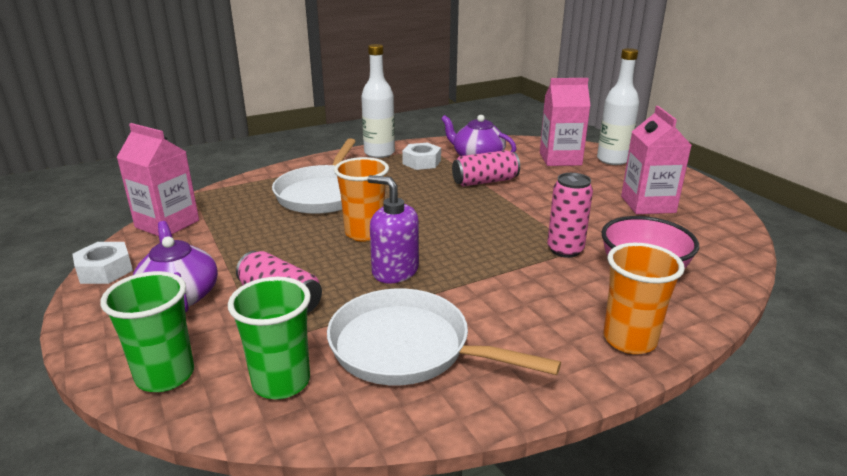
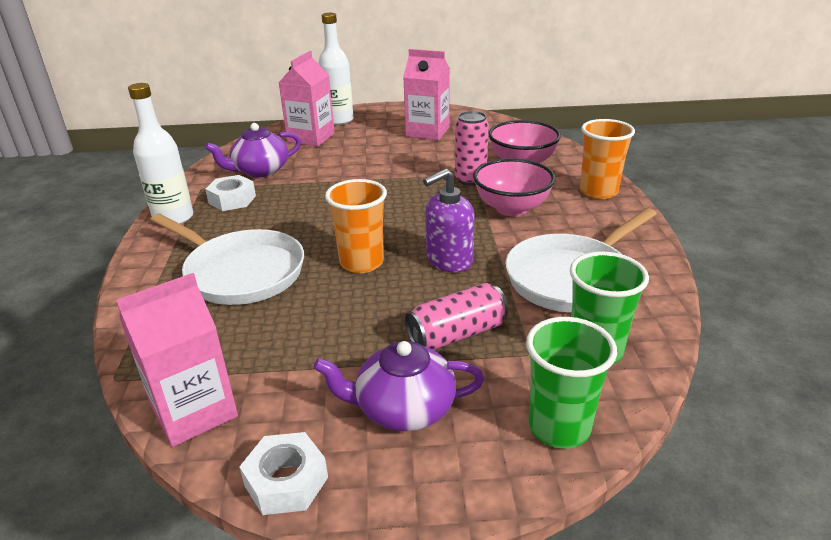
camera: 65 degrees left, 5 degrees up
pink can [452,150,520,186] -> none
none -> pink bowl [473,158,555,216]

